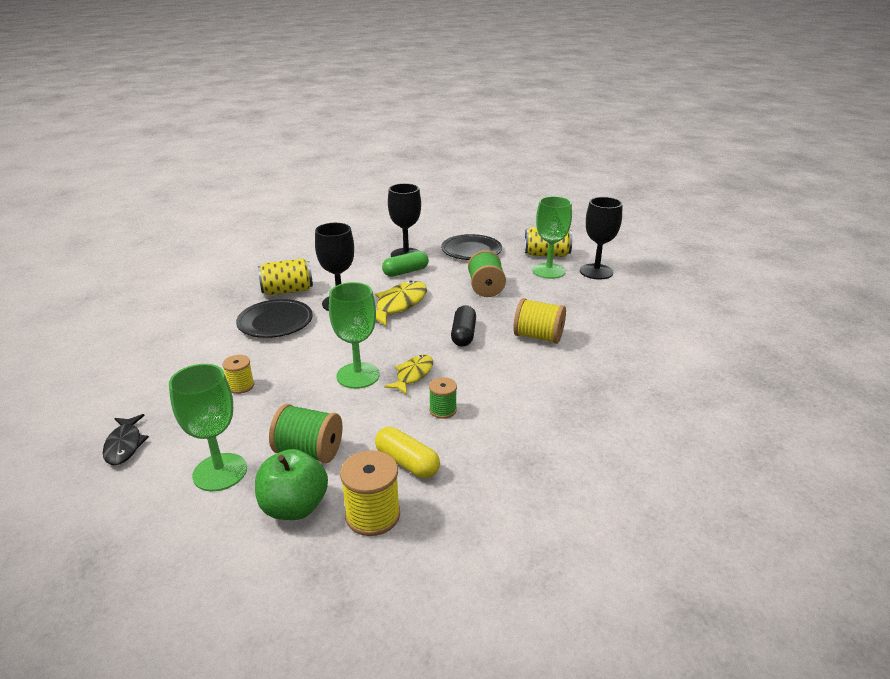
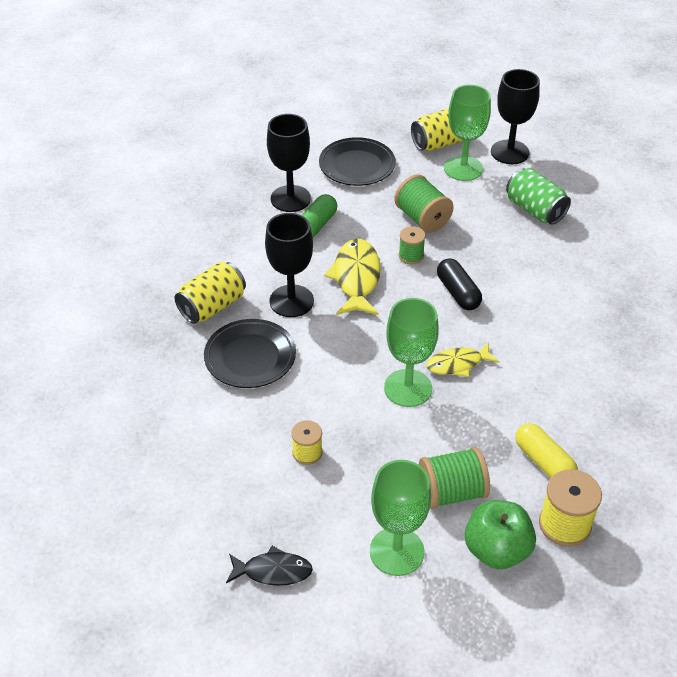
camera: 30 degrees left, 15 degrees up
black fish [103,414,149,465] -> black fish turned 45 degrees counterclockwise [226,546,313,586]
yellow capsule [375,427,440,478] -> yellow capsule turned 45 degrees clockwise [515,423,578,479]
yellow fish [384,355,433,395] -> yellow fish turned 105 degrees counterclockwise [427,343,499,377]
green spool [429,377,457,419] -> green spool moved to [399,226,425,264]
yellow spool [513,298,566,344] -> none
none -> green can [506,168,571,225]

